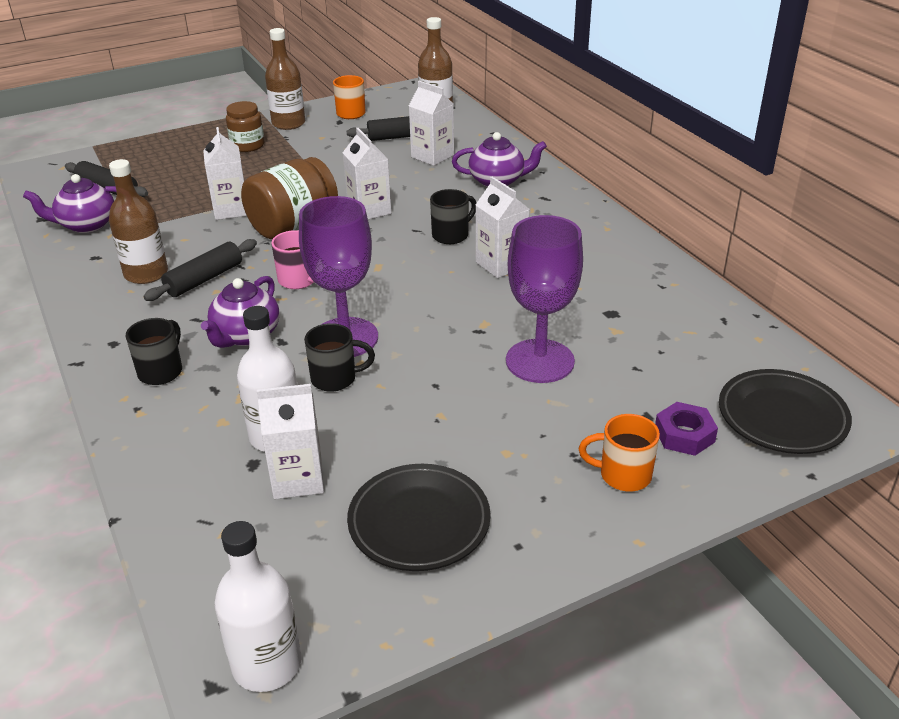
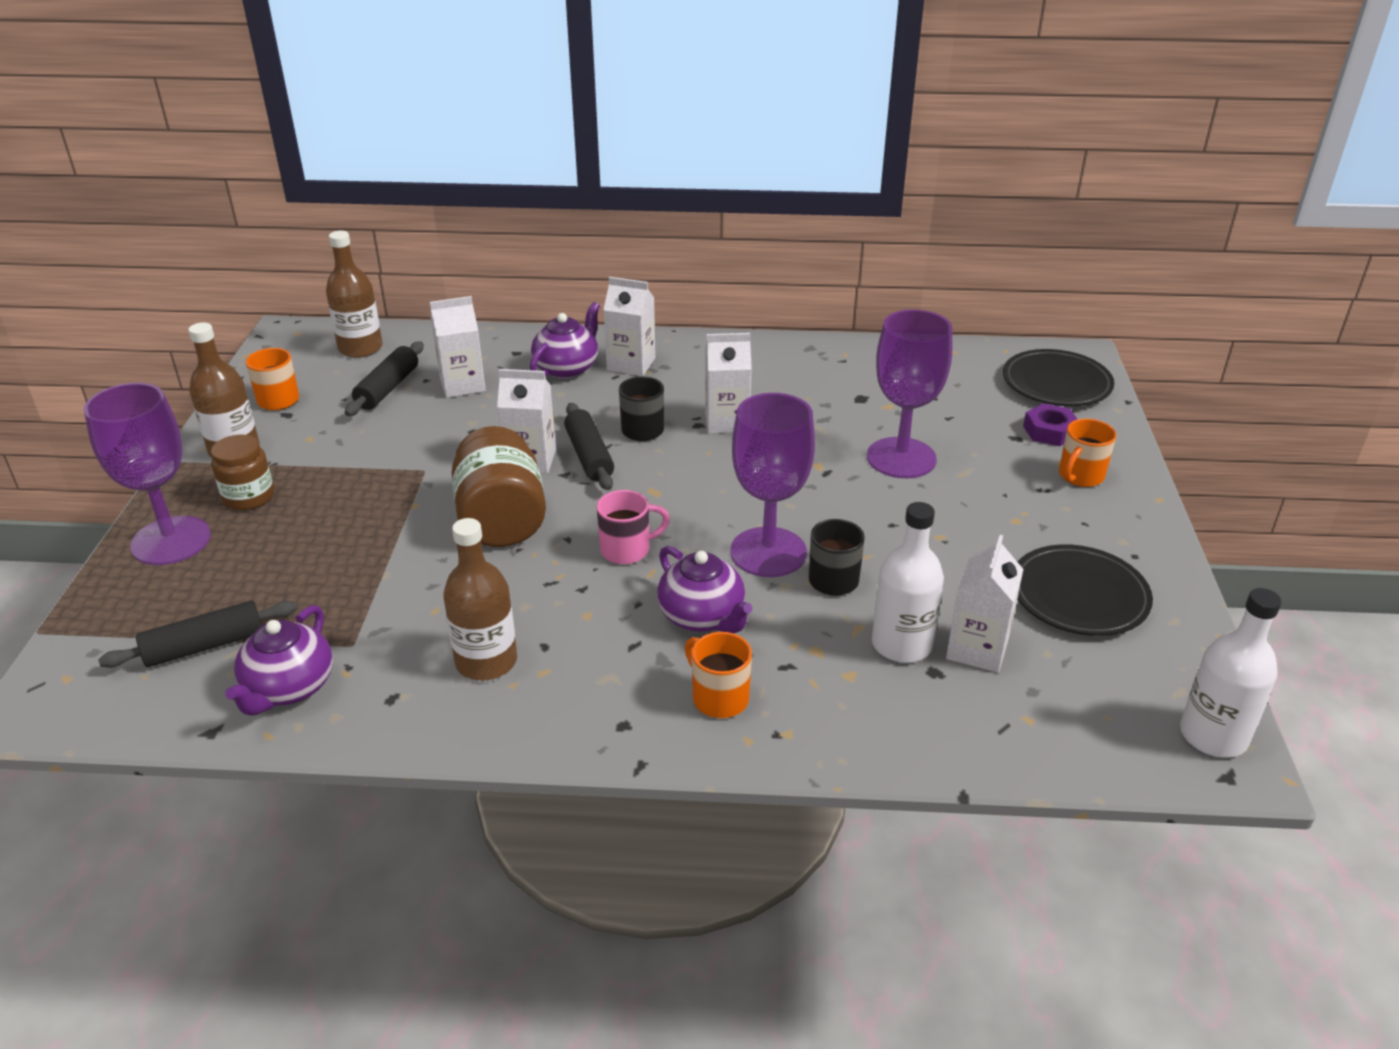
camera: 60 degrees left, 0 degrees up
black mug [126,318,182,385] -> orange mug [685,632,752,718]
black rolling pin [143,239,257,301] -> black rolling pin moved to [564,403,614,490]
white carton [203,127,247,220] -> white carton moved to [603,277,656,376]
none -> purple goblet [83,383,211,565]

